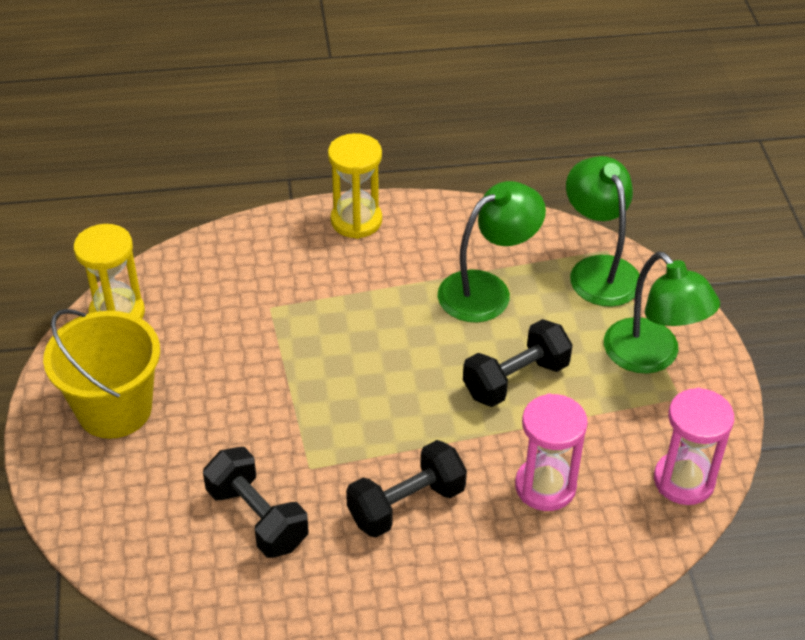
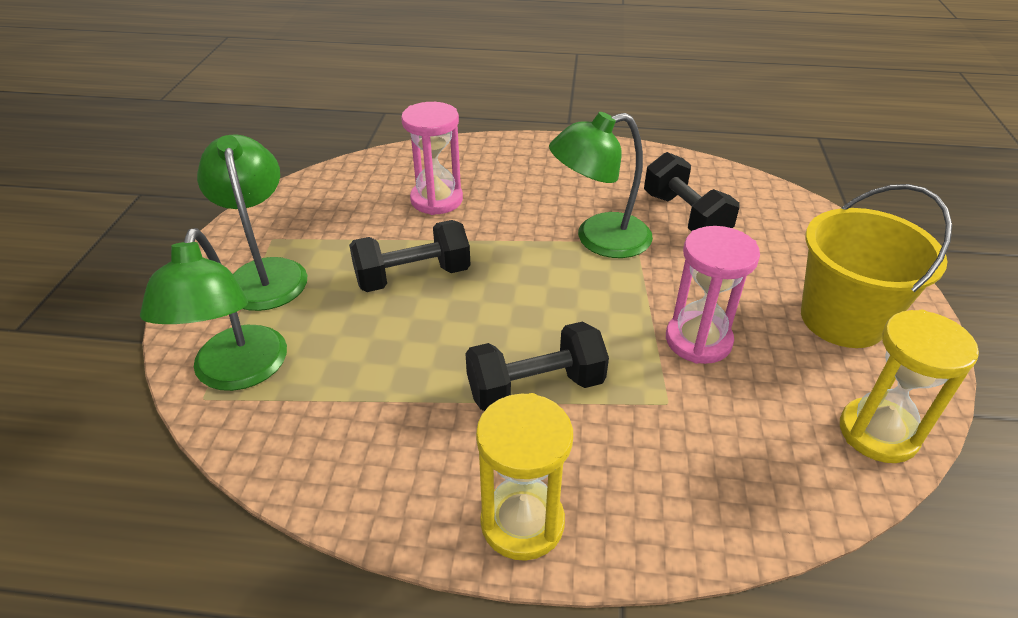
camera: 165 degrees left, 5 degrees down
black dumbbell [346,440,467,538] -> black dumbbell moved to [465,321,609,411]
green lamp [438,181,546,323] -> green lamp moved to [549,112,653,258]
pink hourglass [654,387,734,505] -> pink hourglass moved to [666,226,760,364]

